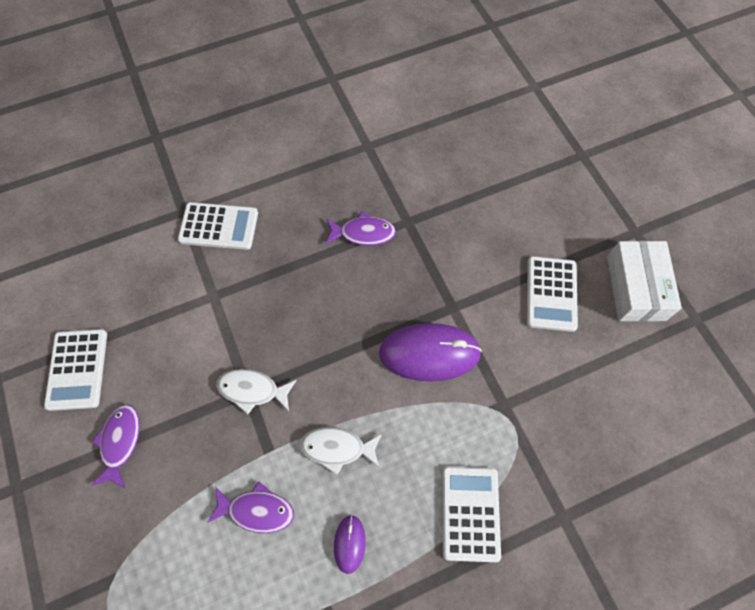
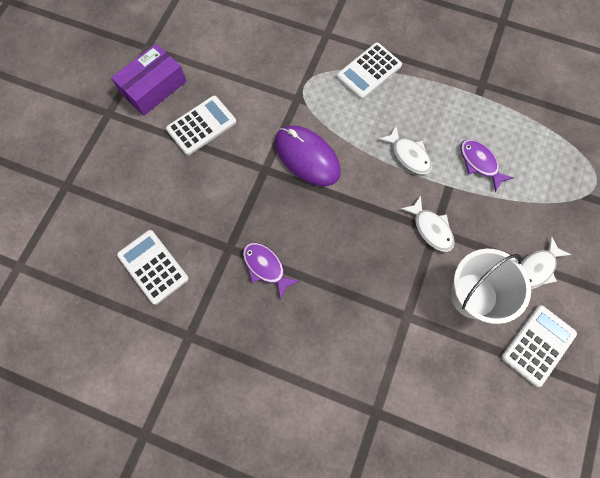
camera: 135 degrees left, 5 degrees up
purple fish [91,404,140,488] -> white fish [521,236,571,289]
white calculator [178,202,258,250] -> white calculator moved to [117,230,189,305]
purple mouse [334,515,366,574] -> none
white box [607,241,682,322] -> purple box [111,44,187,116]
none -> white bucket [451,249,531,324]

